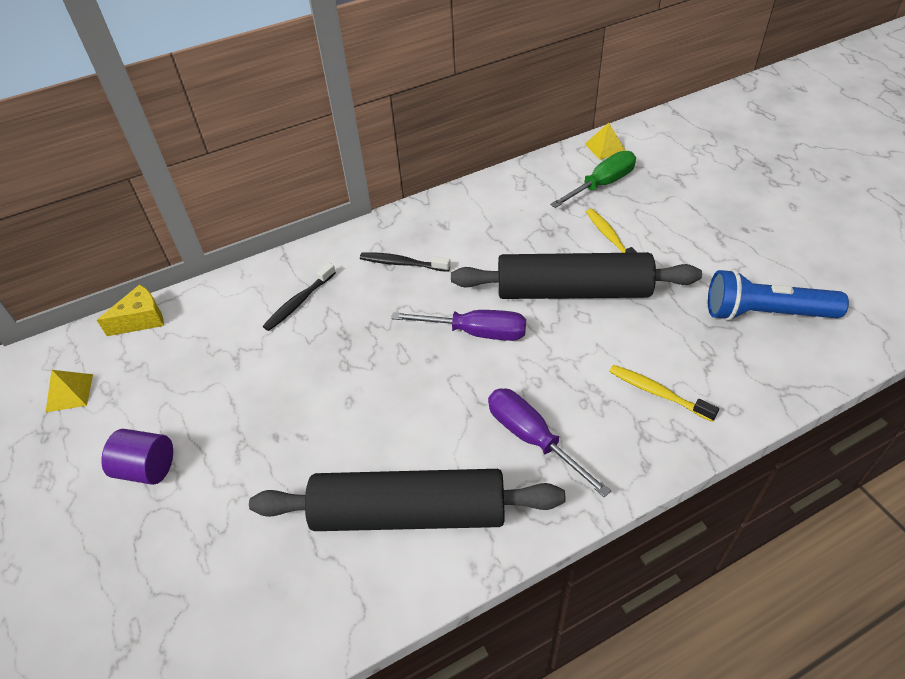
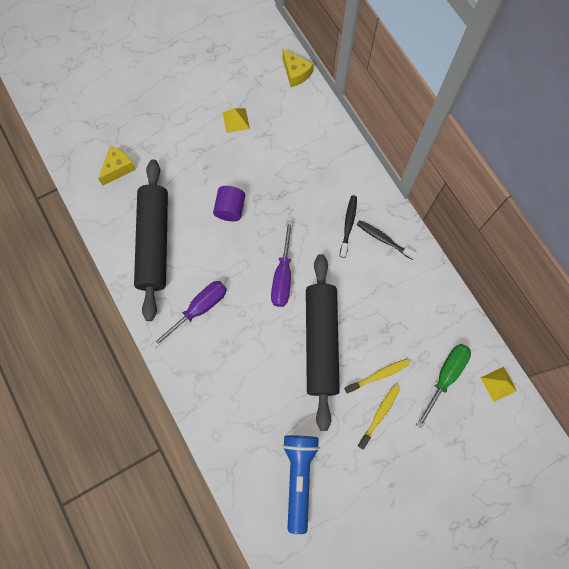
camera: 85 degrees right, 25 degrees up
yellow pyramid [45,370,93,413] -> yellow pyramid moved to [223,108,250,133]
purple cylinder [101,429,173,485] -> purple cylinder moved to [213,186,245,221]
black toothbrush [263,263,336,331] -> black toothbrush moved to [357,220,417,260]
green screwdriver [550,151,636,208] -> green screwdriver turned 105 degrees counterclockwise [416,344,471,428]
yellow toothbrush [609,365,719,422] -> yellow toothbrush moved to [358,385,400,449]
none -> yellow cheese [98,146,136,185]

